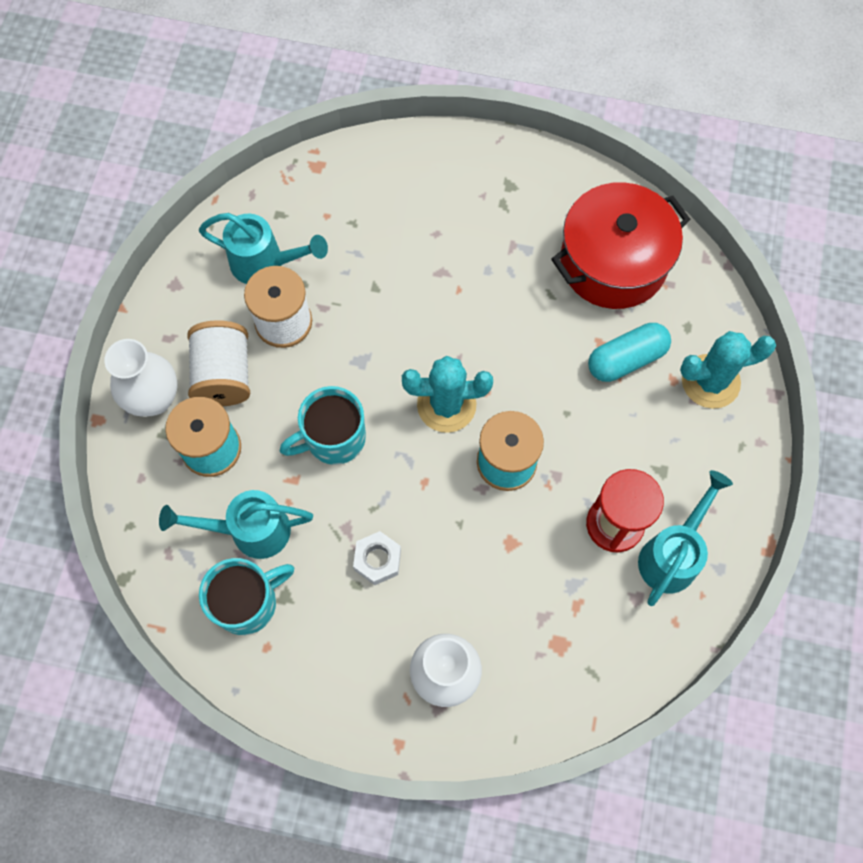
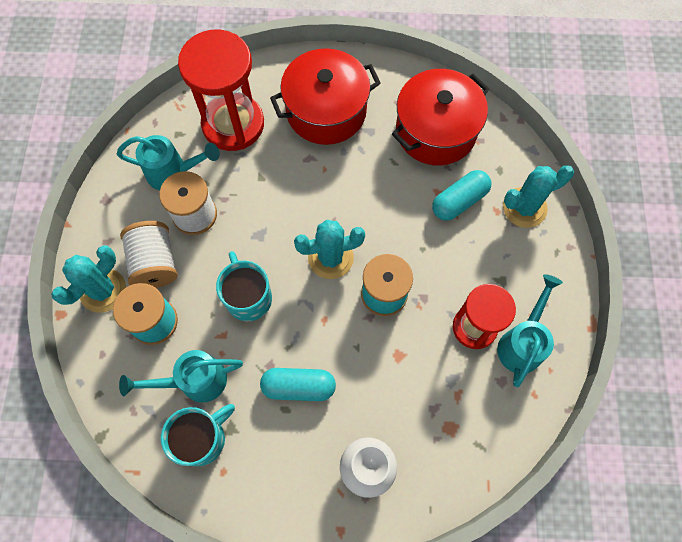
camera: 10 degrees left, 0 degrees up
white vase [104,339,177,417] -> turquoise cactus [51,245,126,313]
turquoise mug [280,386,366,465] -> turquoise mug turned 105 degrees clockwise [216,251,272,321]
white nut [353,531,401,585] -> turquoise capsule [260,368,336,401]
none -> red hourglass [178,30,264,151]
none -> red pot [270,48,381,145]

